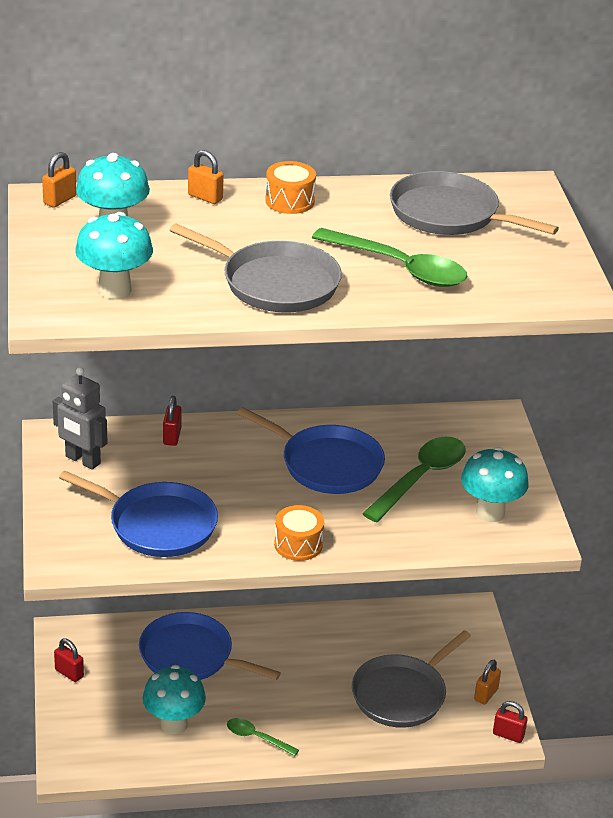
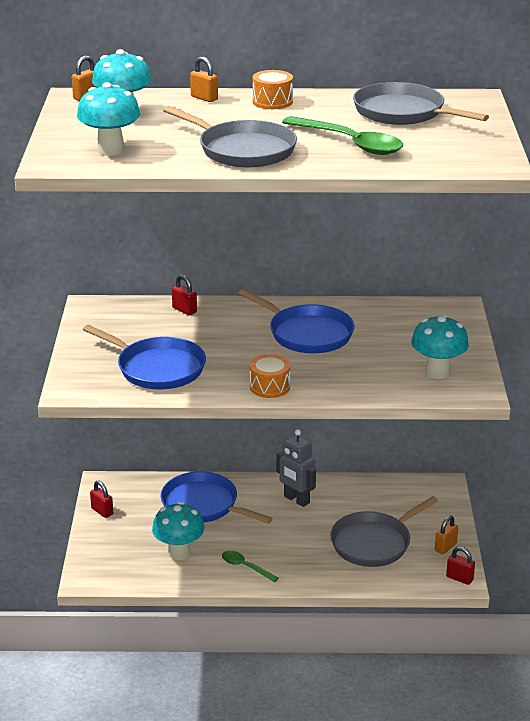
camera: 10 degrees right, 5 degrees down
grey robot [53,367,107,470] -> grey robot moved to [276,429,316,507]
red padlock [163,396,182,446] -> red padlock turned 60 degrees counterclockwise [172,275,197,316]
green spoon [362,437,466,522] -> none

